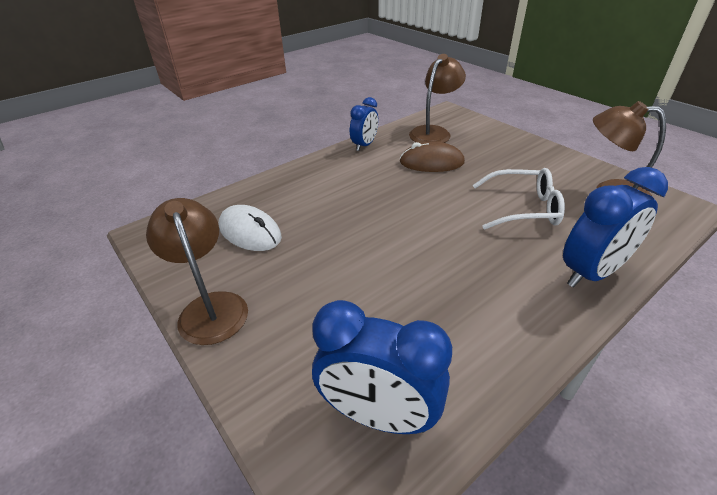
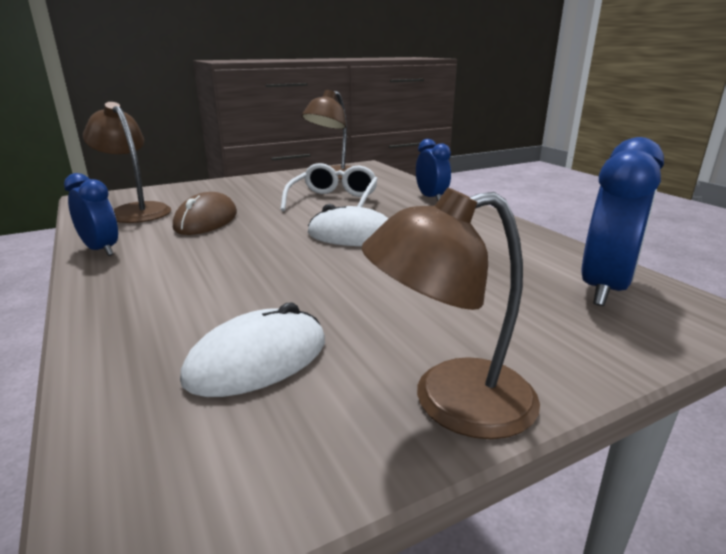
camera: 80 degrees left, 15 degrees down
blue clock [563,167,668,287] -> blue clock [416,139,451,201], size x0.62
none -> white mouse [308,204,389,246]

